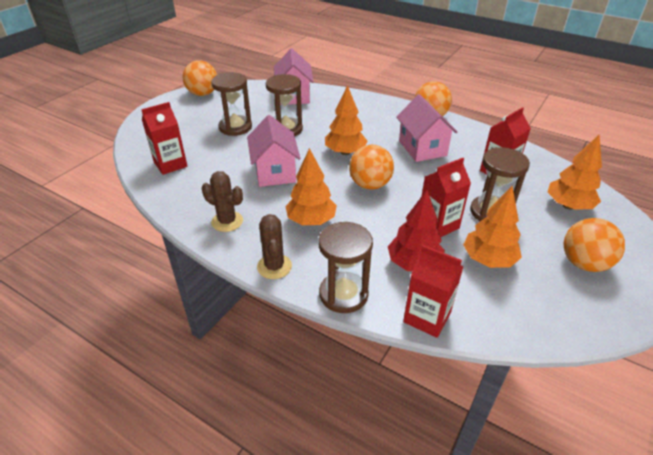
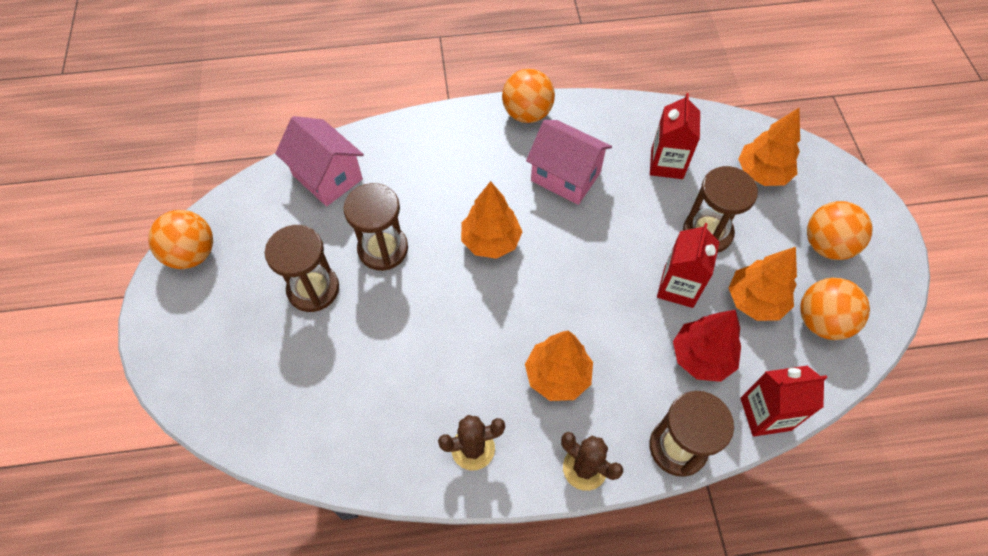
camera: 40 degrees left, 20 degrees up
red carton [141,102,187,175] -> none
pink house [247,115,301,187] -> none
orange ball [349,145,394,190] -> orange ball moved to [800,278,870,340]

